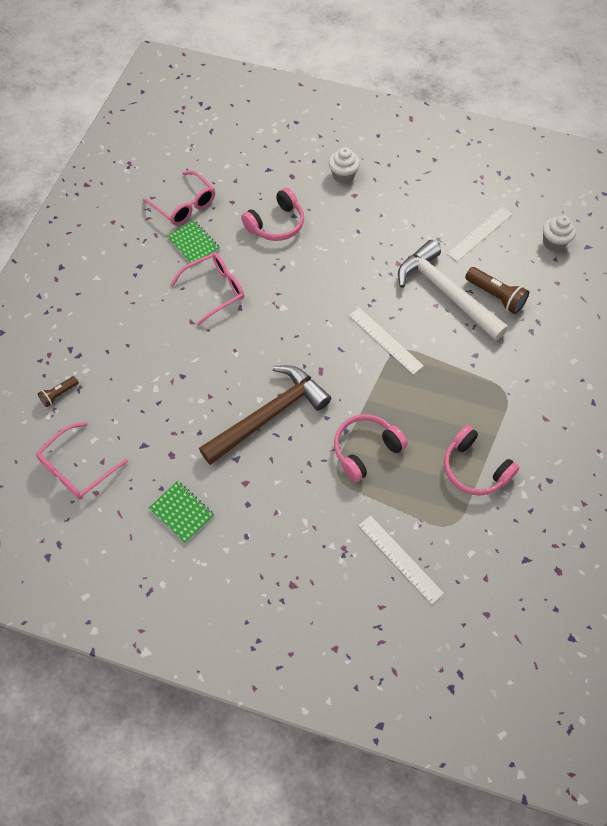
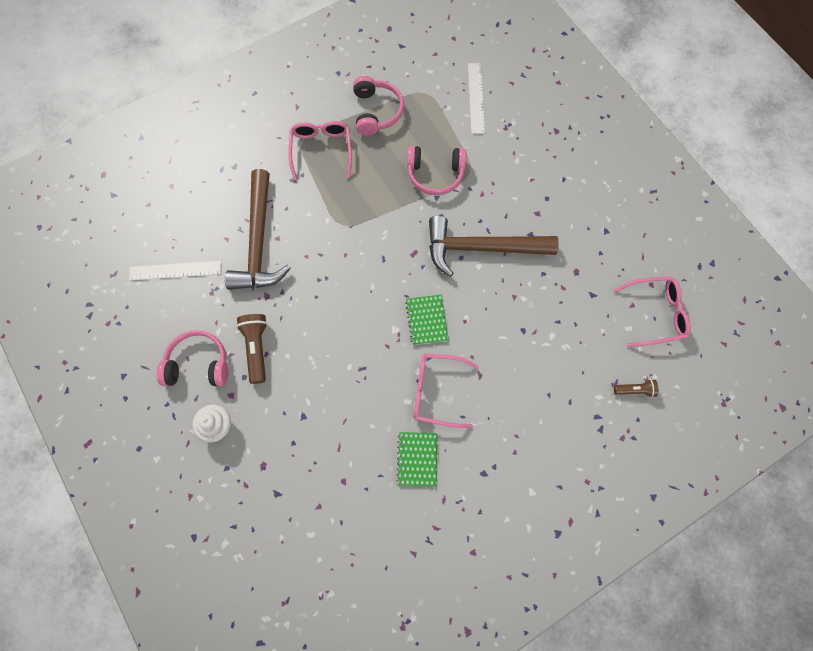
camera: 140 degrees left, 10 degrees up
pink glasses [143,170,215,225] -> pink glasses moved to [288,121,352,180]
green notebook [149,481,214,543] -> green notebook moved to [406,295,449,345]
pink headphones [241,188,304,241] -> pink headphones moved to [157,330,229,386]
white ruler [349,308,424,375] -> none
white hammer [398,240,508,341] -> brown hammer [225,169,291,290]
brown flashlight [465,267,529,314] -> brown flashlight moved to [236,314,267,384]
white cupcake [543,215,576,251] -> none

